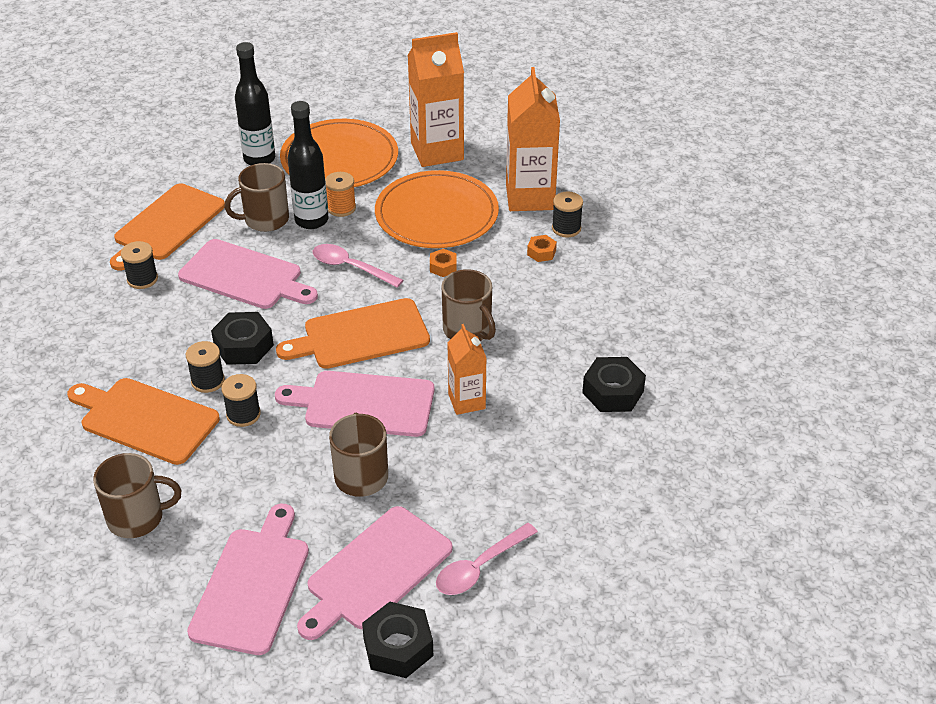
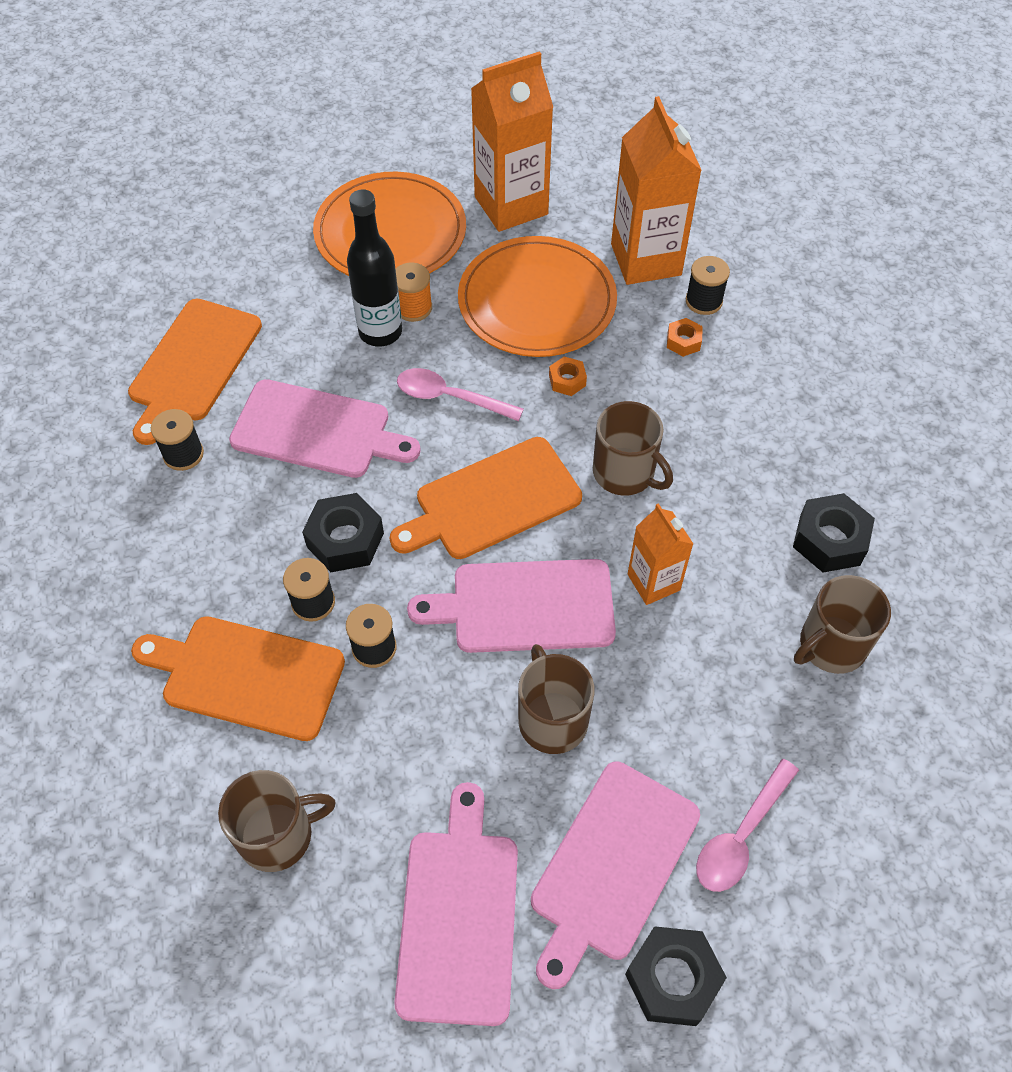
camera: 10 degrees left, 15 degrees up
brown mug [224,163,289,232] -> brown mug moved to [794,575,891,674]
black bottle [235,42,275,165] -> none

